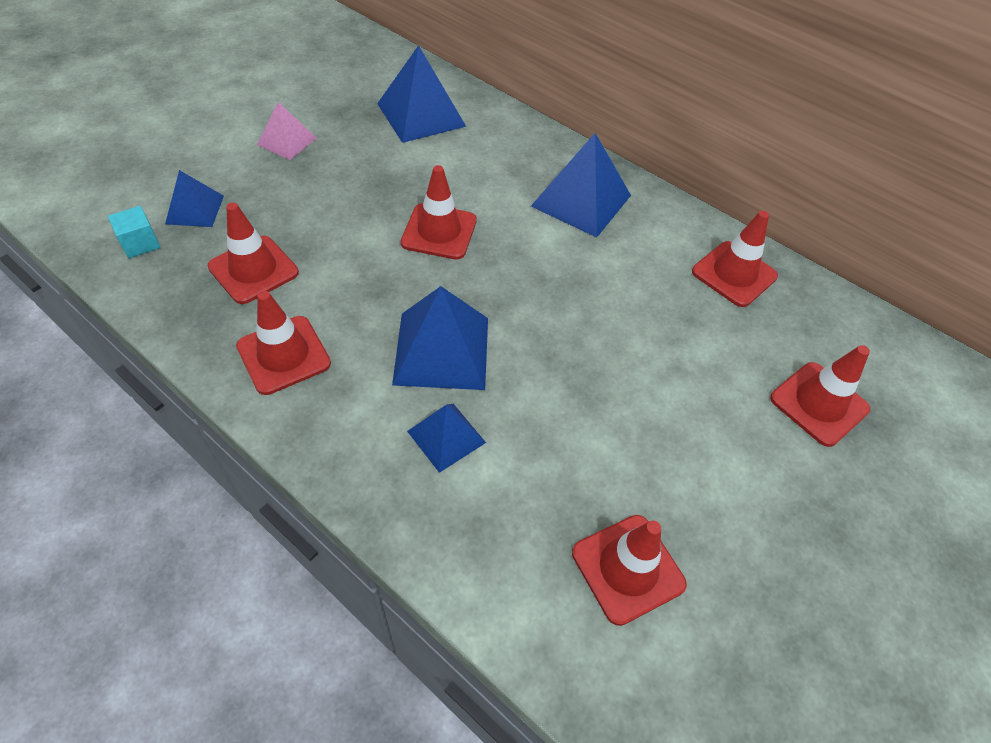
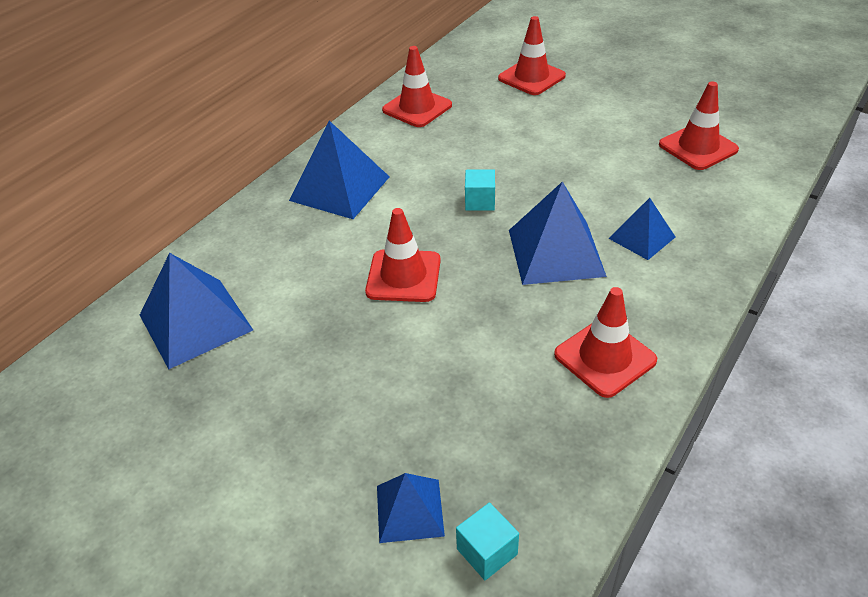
camera: 90 degrees left, 10 degrees down
red traffic cone [208,203,299,304] -> none
pink pyramid [257,102,317,160] -> none
none -> turquoise cube [465,169,495,211]

